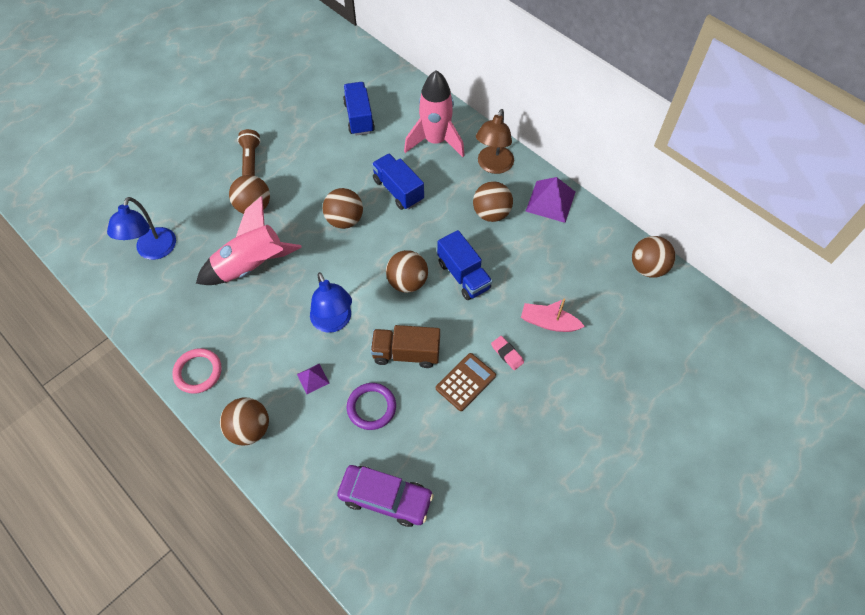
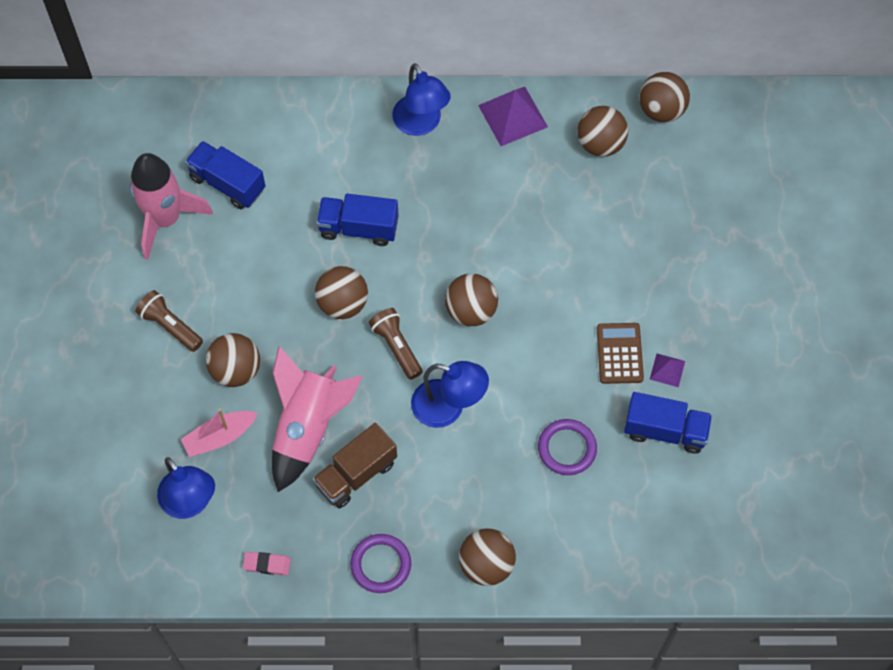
camera: 45 degrees left, 5 degrees up
pink ring [172,348,222,394] -> purple ring [350,534,411,593]
purple pyramid [297,363,330,394] -> purple pyramid moved to [650,354,685,387]
purple car [337,465,434,527] -> none
brown truck [370,325,440,368] -> brown truck moved to [313,423,397,509]
pink rocket [404,70,465,157] -> pink rocket moved to [130,153,213,260]
blue truck [437,230,492,300] -> blue truck moved to [624,392,712,454]
brown ball [473,181,513,222] -> brown ball moved to [577,106,628,157]
brown lamp [476,109,514,174] -> blue lamp [392,63,451,136]
pink eraser [491,336,524,370] -> pink eraser moved to [243,552,291,575]
pink boat [521,299,585,332] -> pink boat moved to [181,409,258,457]
none -> brown flashlight [369,308,422,380]

